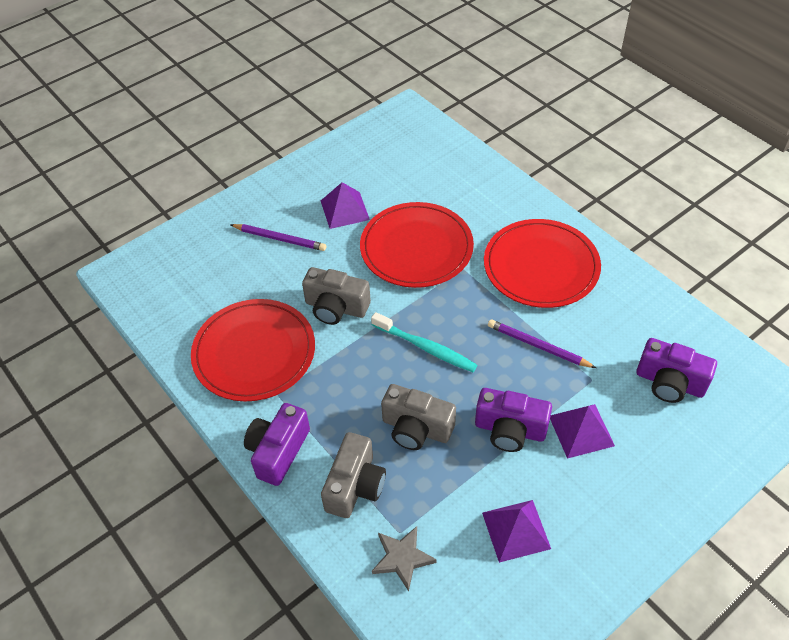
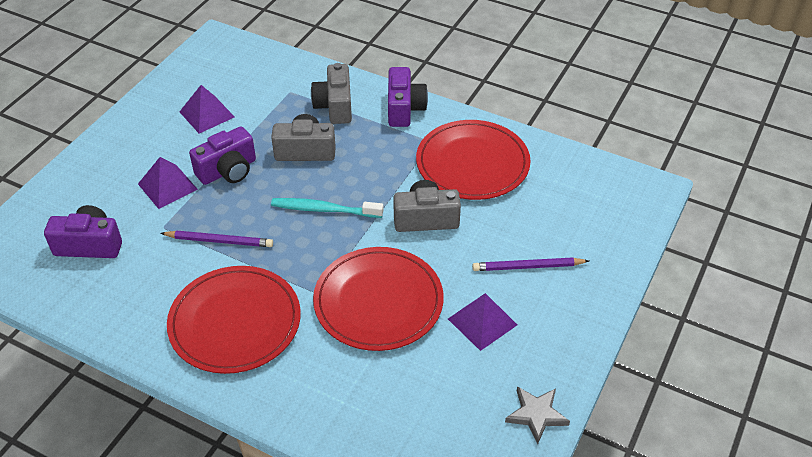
camera: 155 degrees right, 5 degrees down
grey star [372,526,437,591] -> grey star moved to [505,386,570,444]
purple camera [475,388,552,452] -> purple camera turned 150 degrees clockwise [189,127,256,185]

